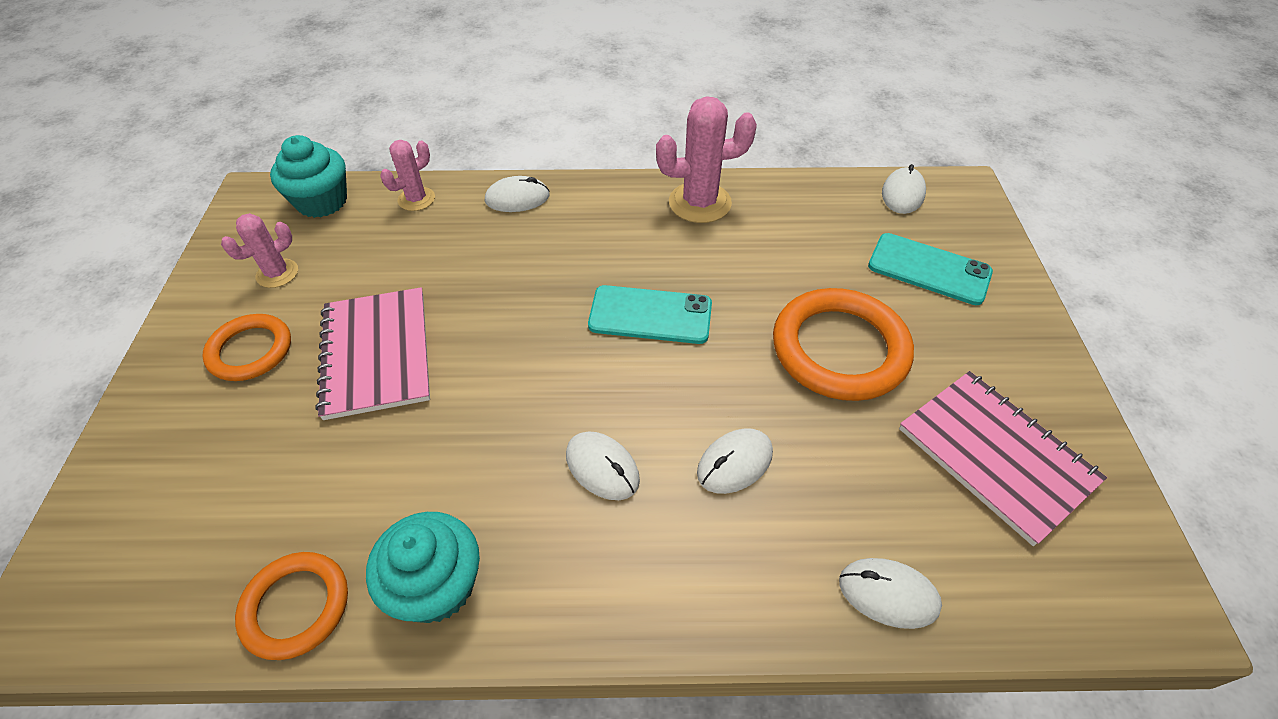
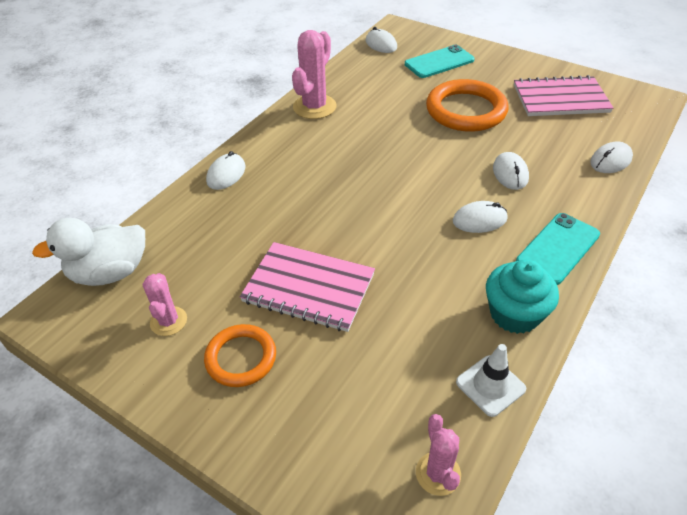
camera: 55 degrees left, 5 degrees down
orange ring [235,552,348,660] -> white traffic cone [456,344,526,417]
turquoise cupcake [270,135,347,218] -> white duck [32,218,145,286]
pink cactus [380,140,435,211] -> pink cactus moved to [416,414,461,496]
turquoise phone [588,285,712,344] -> turquoise phone moved to [516,213,600,285]

